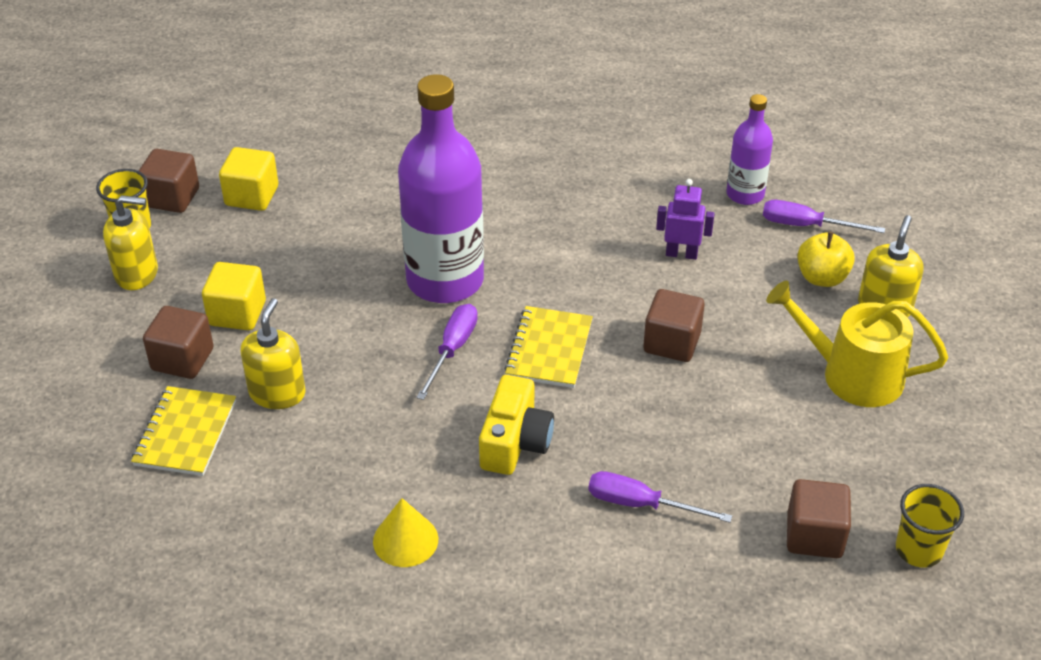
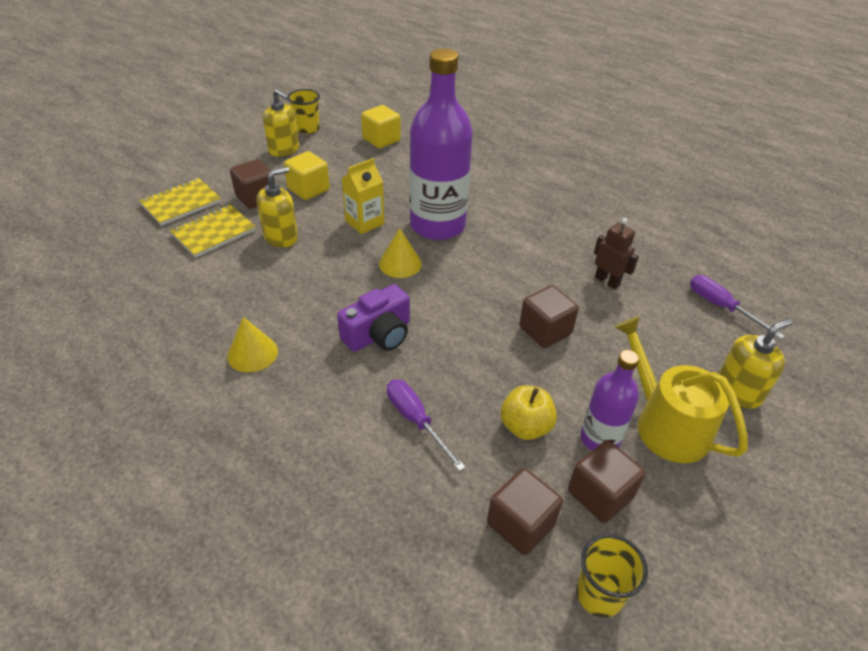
camera: 35 degrees right, 0 degrees up
brown cube [139,149,199,213] -> brown cube moved to [568,440,645,523]
purple screwdriver [416,304,478,400] -> yellow cone [379,228,422,278]
yellow camera [479,375,554,475] -> purple camera [337,284,410,352]
yellow notebook [504,306,593,388] -> yellow notebook moved to [139,178,221,226]
purple robot [656,179,715,260] -> brown robot [594,218,639,289]
purple bottle [726,94,773,205] -> purple bottle moved to [580,350,639,451]
yellow apple [797,231,855,287] -> yellow apple moved to [501,385,557,440]
none -> yellow carton [342,158,384,234]

